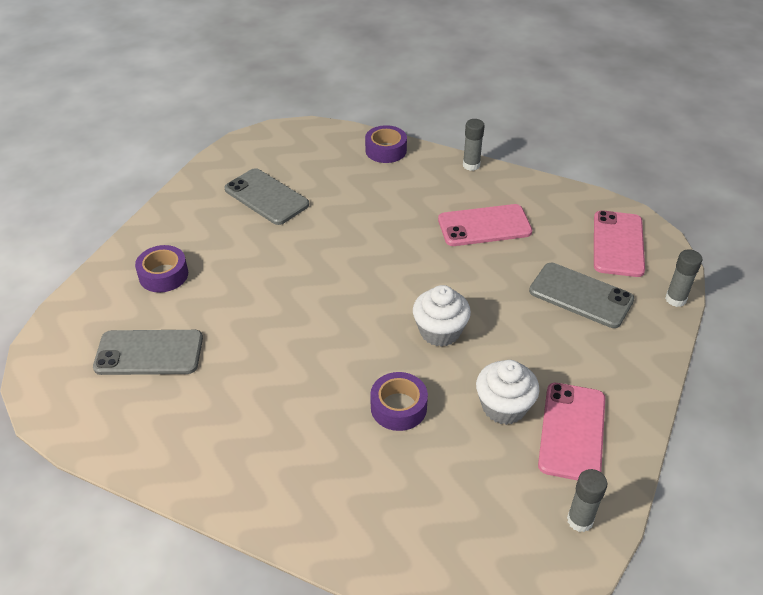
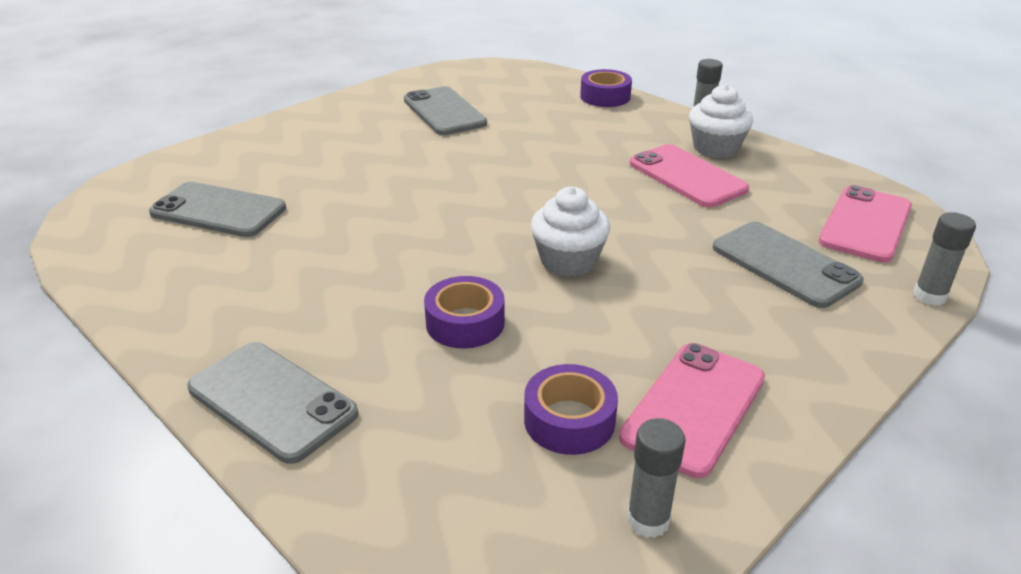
camera: 20 degrees right, 10 degrees down
purple tape [135,245,188,293] -> purple tape moved to [524,364,618,455]
pink phone [438,204,532,246] -> pink phone turned 45 degrees clockwise [630,144,749,208]
white cupcake [476,360,539,425] -> white cupcake moved to [689,84,753,158]
none -> grey phone [187,342,358,464]

